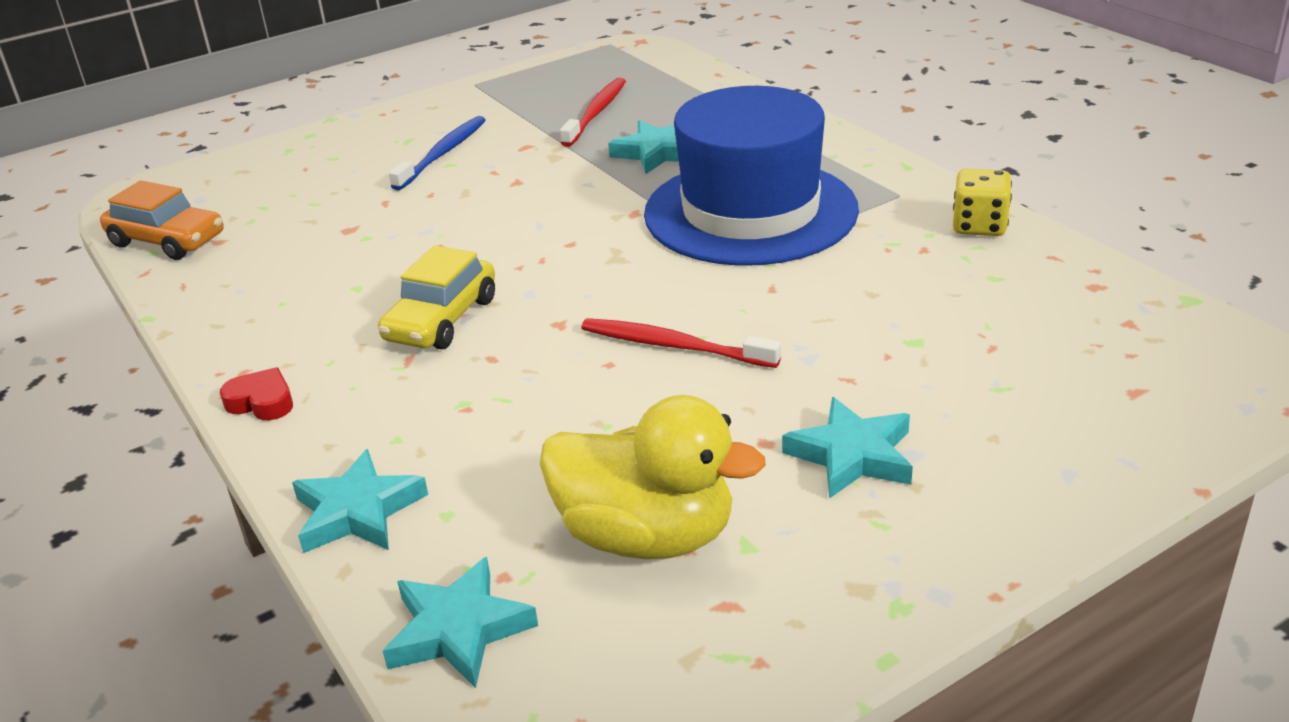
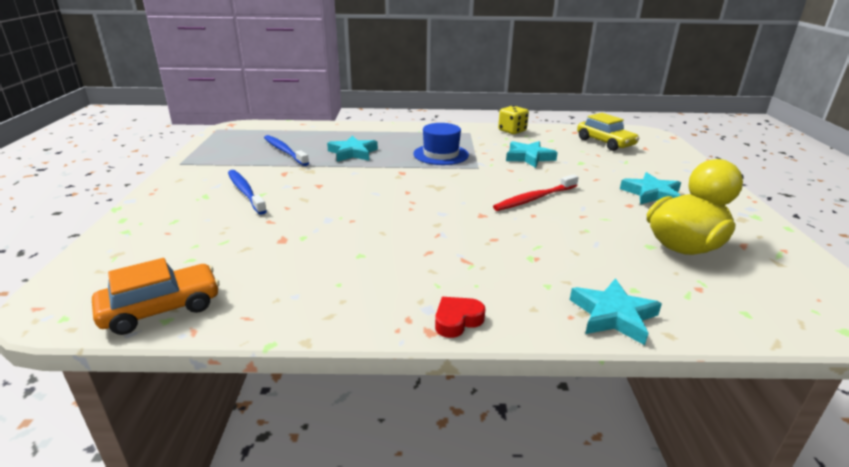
camera: 60 degrees left, 5 degrees down
yellow car [378,245,495,349] -> yellow car moved to [577,113,639,151]
turquoise star [383,557,538,688] -> turquoise star moved to [506,141,558,168]
red toothbrush [560,78,626,147] -> blue toothbrush [264,135,309,166]
blue hat [644,86,859,266] -> blue hat [413,123,469,165], size x0.51

